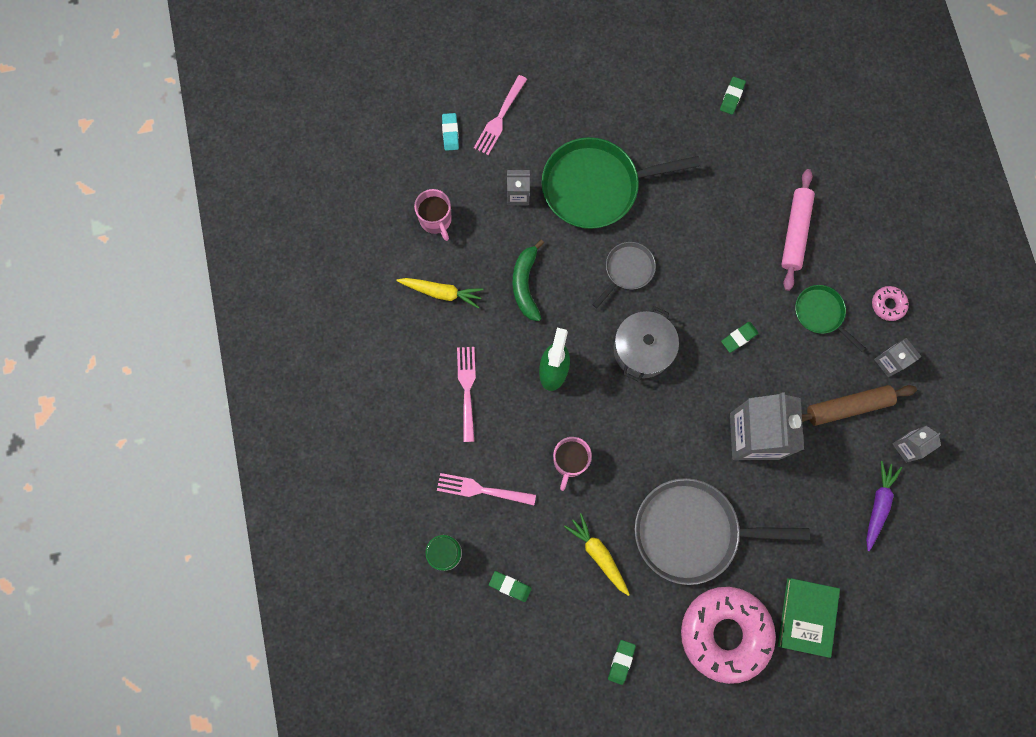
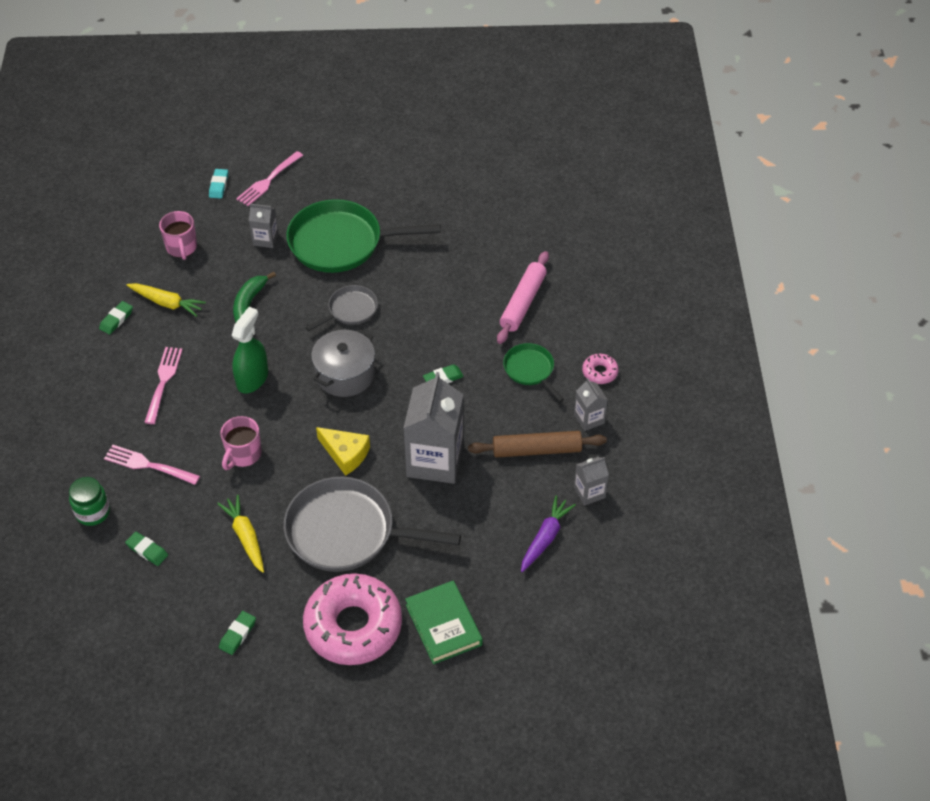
camera: 10 degrees right, 25 degrees down
green eraser [720,77,746,115] -> green eraser moved to [99,301,133,335]
green book [778,578,840,658] -> green book turned 45 degrees counterclockwise [405,581,482,664]
none -> yellow cheese [316,427,370,476]

